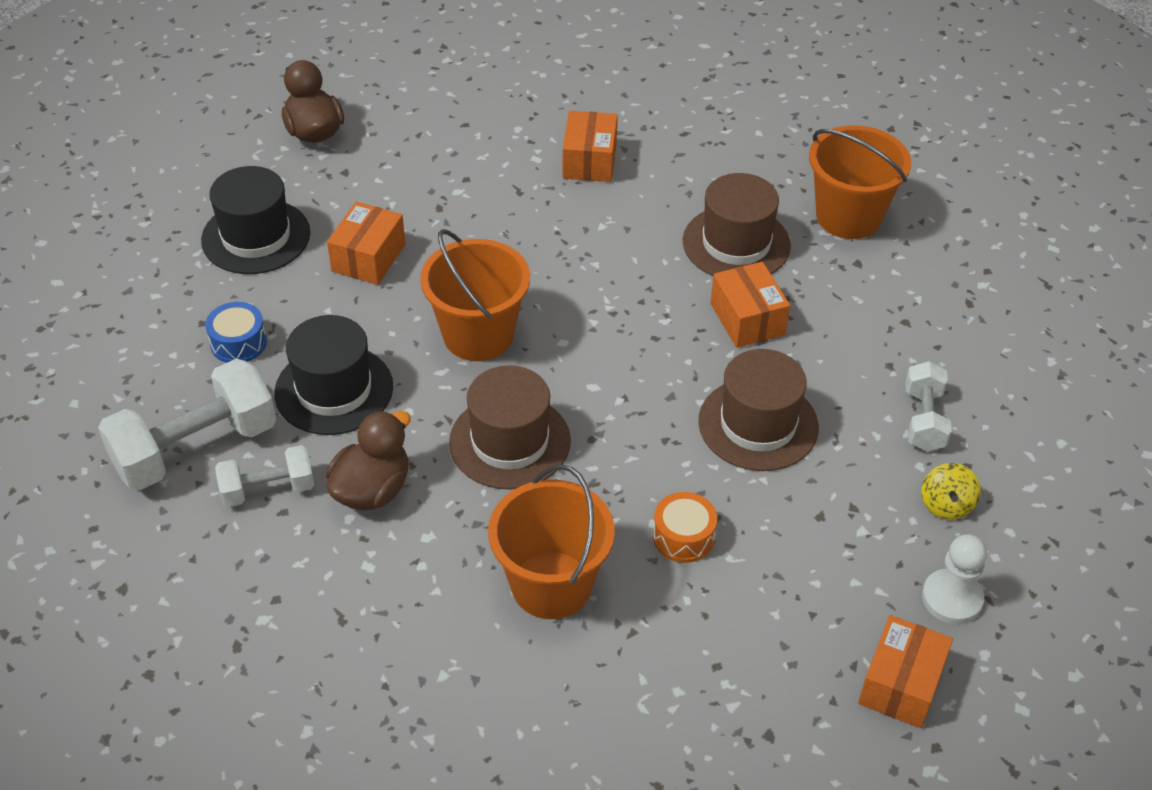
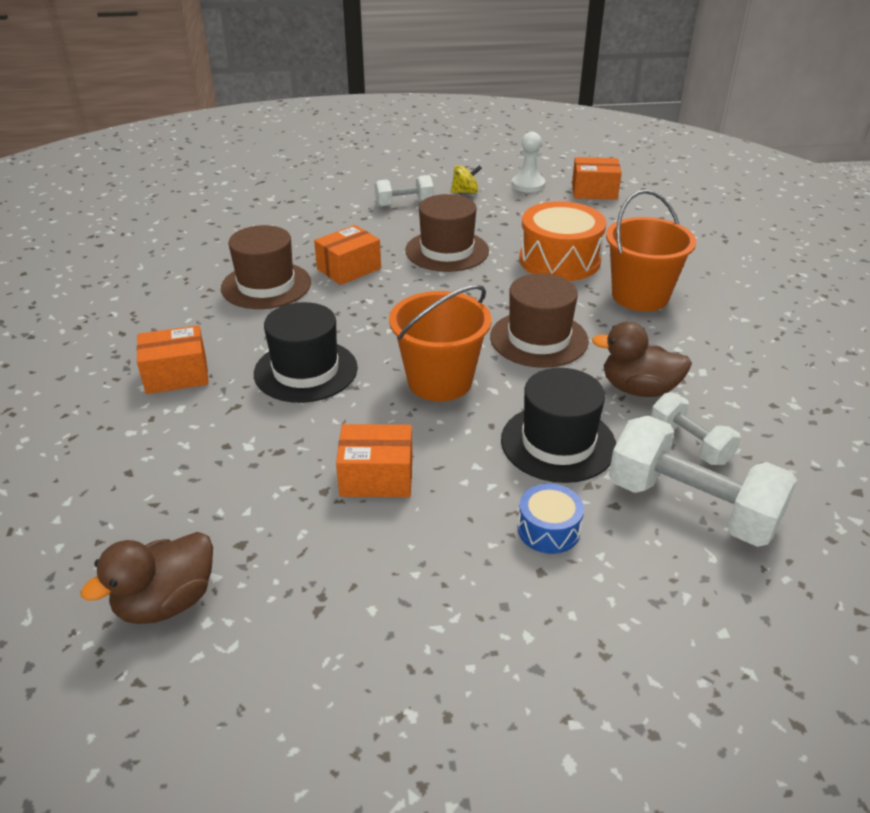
camera: 110 degrees left, 10 degrees down
black hat [201,166,310,274] -> black hat moved to [254,302,358,403]
orange drum [653,492,717,563] -> orange drum [519,201,606,281], size x1.96
orange bucket [809,125,911,239] -> none

